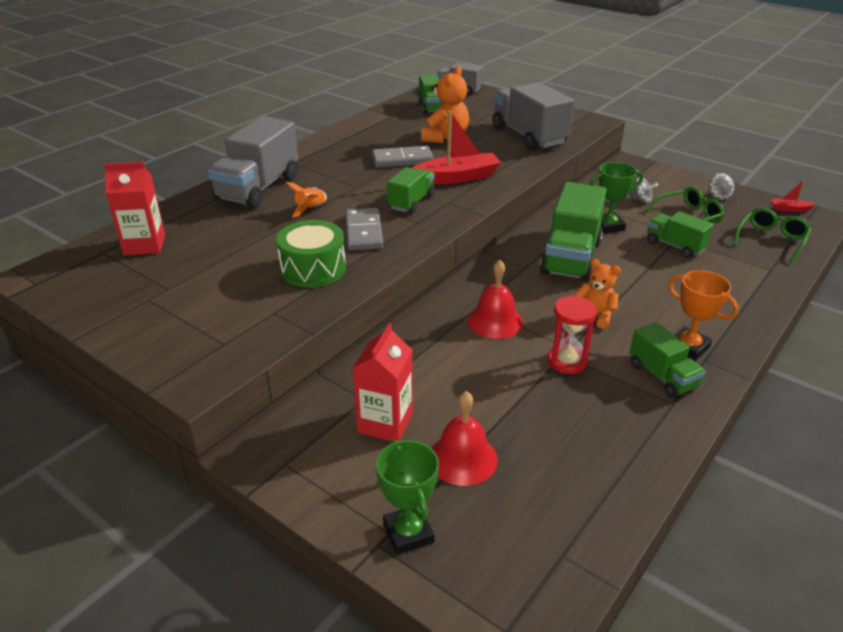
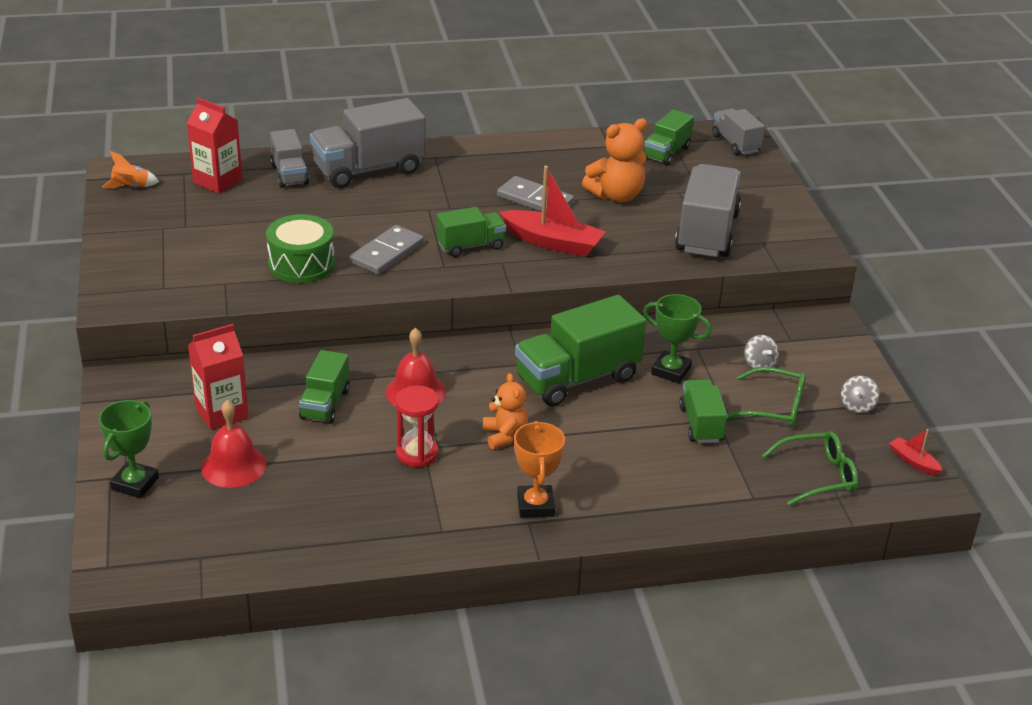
camera: 40 degrees right, 0 degrees up
orange rocket [286,182,327,217] -> orange rocket moved to [102,151,159,189]
green truck [630,322,705,398] -> green truck moved to [299,350,350,424]
none -> grey truck [270,129,309,188]

